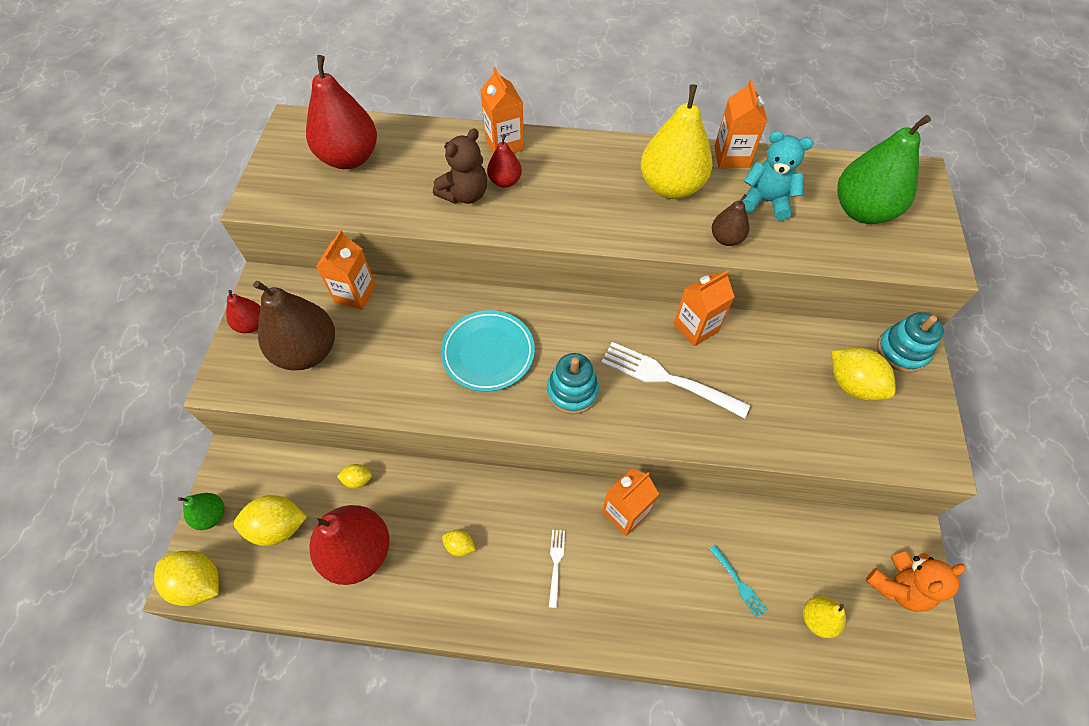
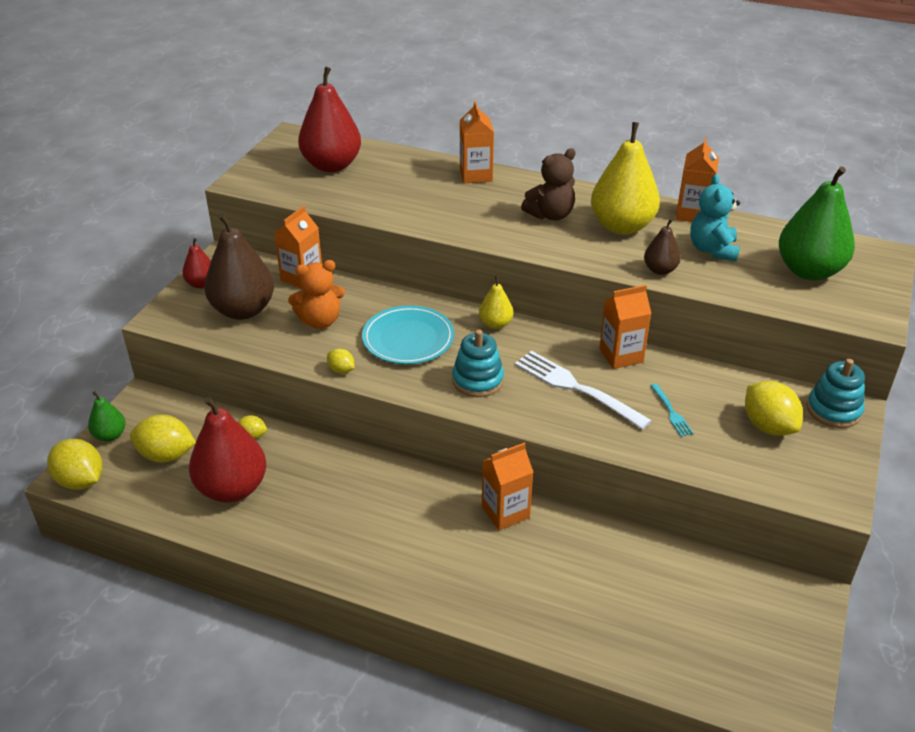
camera: 15 degrees right, 20 degrees down
brown teddy bear [433,128,487,204] -> brown teddy bear moved to [521,148,576,220]
yellow lemon [442,530,476,556] -> yellow lemon moved to [327,348,355,374]
red pear [487,134,522,188] -> none
white fork [549,530,565,608] -> none
turquoise fork [710,545,767,618] -> turquoise fork moved to [650,384,694,437]
turquoise teddy bear [742,131,813,221] -> turquoise teddy bear turned 120 degrees counterclockwise [690,174,740,262]
yellow pear [803,595,846,638] -> yellow pear moved to [479,276,513,329]
orange teddy bear [866,551,966,612] -> orange teddy bear moved to [288,260,345,329]

